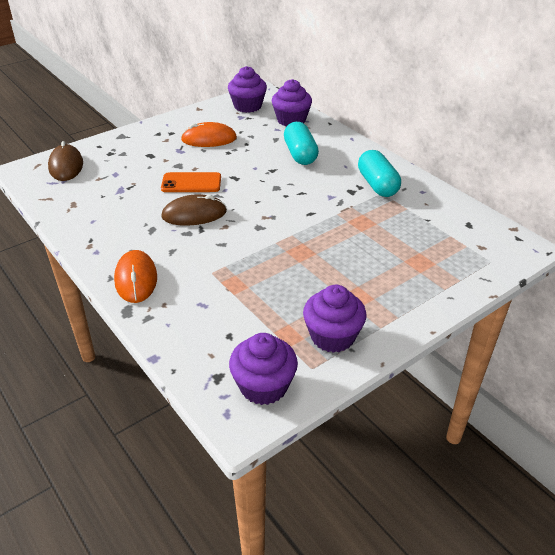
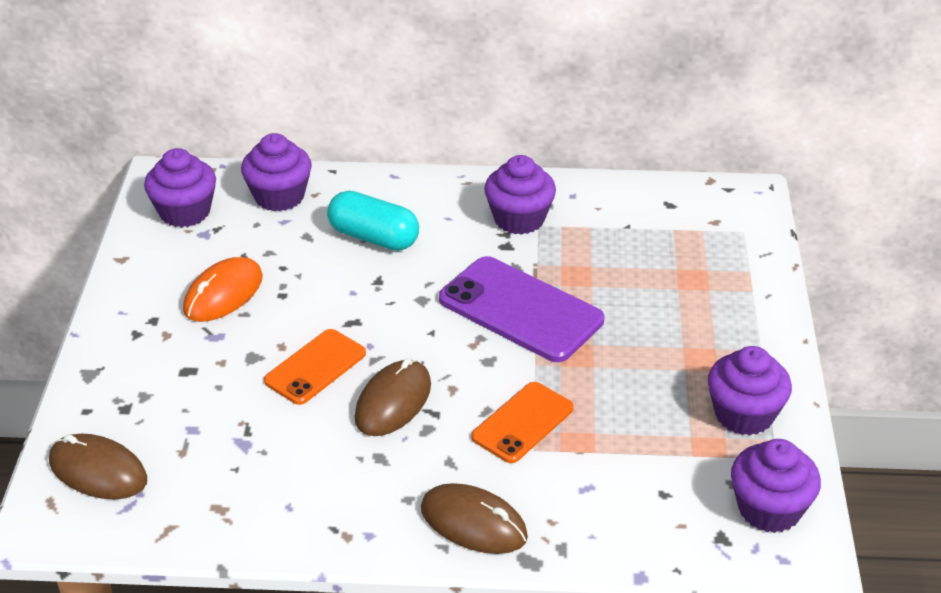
camera: 50 degrees left, 0 degrees up
orange mouse [114,250,157,303] -> brown mouse [421,483,528,554]
turquoise capsule [358,150,401,197] -> purple cupcake [484,155,556,235]
none -> purple phone [439,256,604,362]
none -> orange phone [472,382,574,463]

